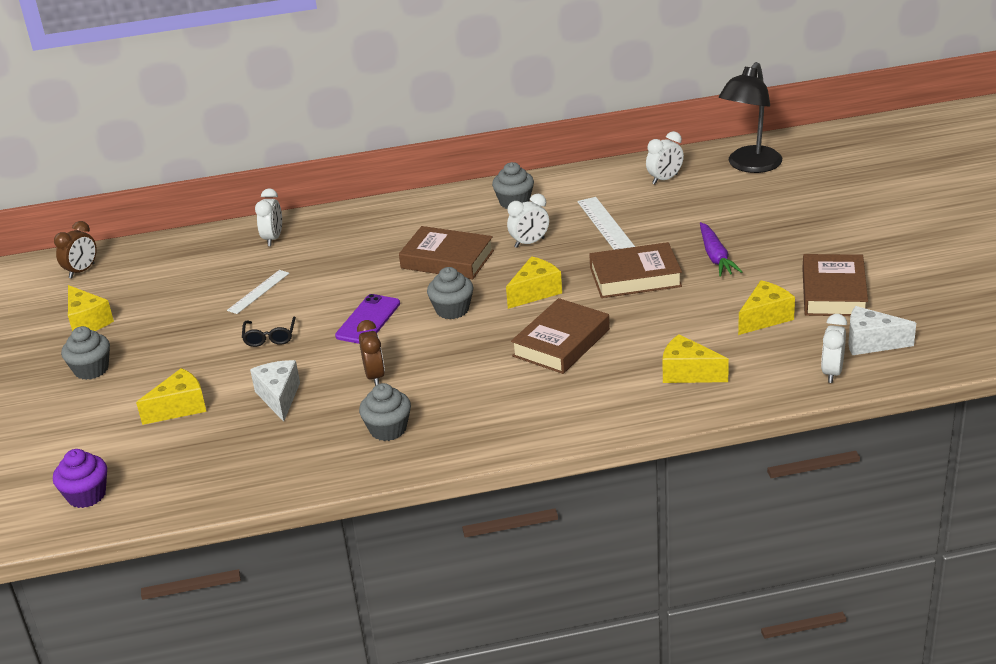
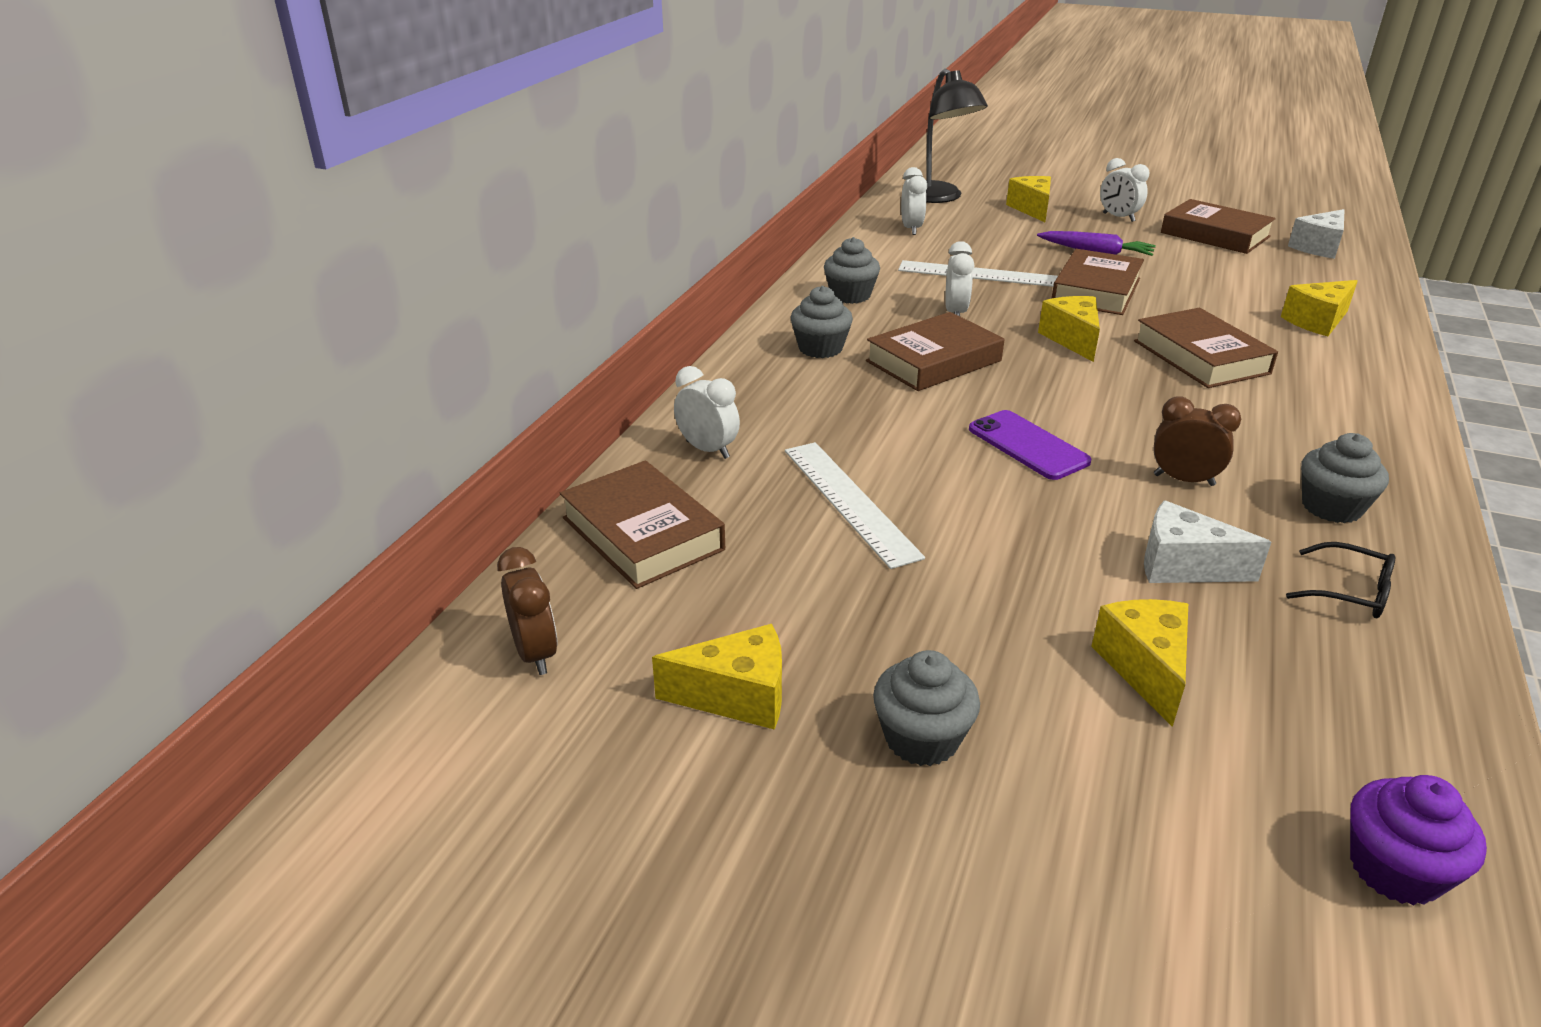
camera: 60 degrees left, 0 degrees up
white ruler [227,270,289,314] -> white ruler [785,442,925,569], size x1.60
black glasses [242,316,296,347] -> black glasses moved to [1286,542,1395,618]
grey cupcake [427,267,473,319] -> grey cupcake moved to [791,286,853,358]
yellow cheese [738,280,795,335] -> yellow cheese moved to [1006,176,1051,222]
white clock [821,314,847,383] -> white clock moved to [1100,158,1149,222]
none -> brown book [560,460,725,589]

